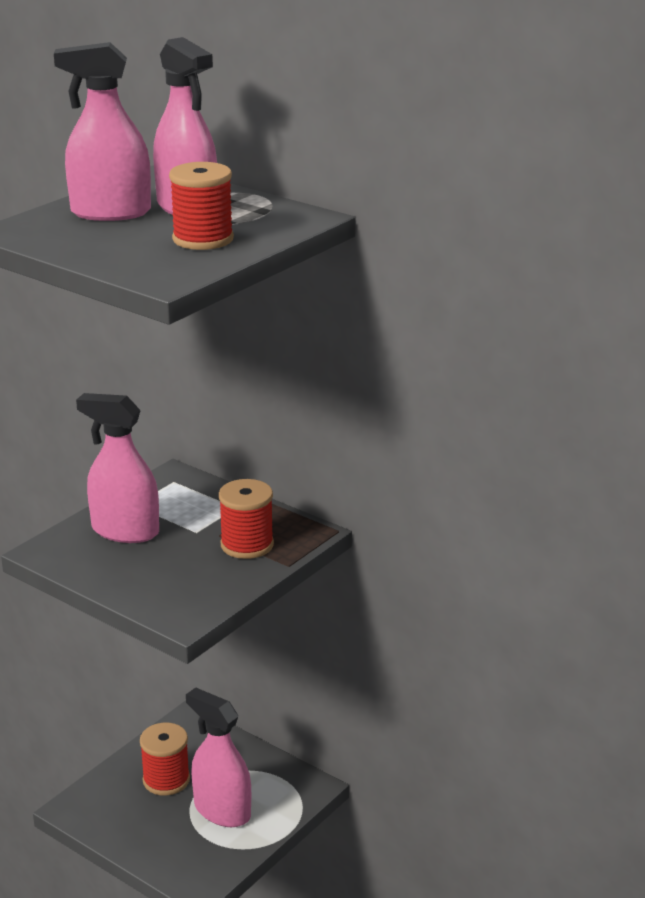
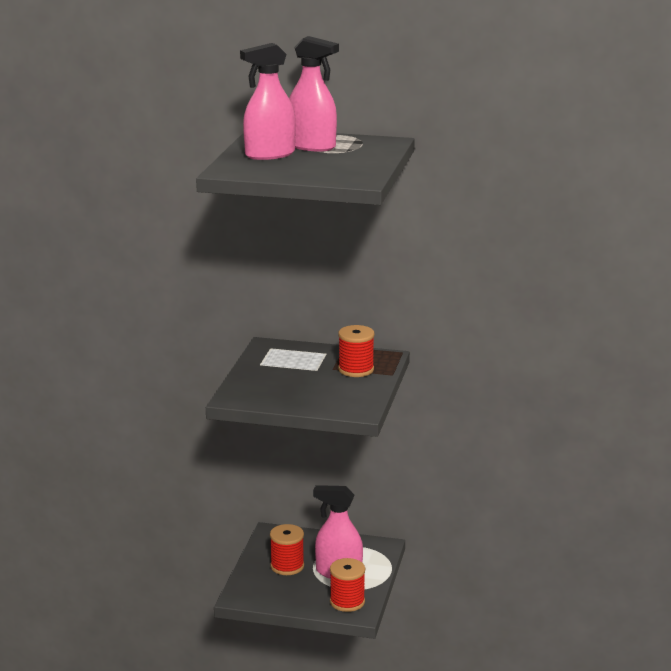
camera: 25 degrees left, 5 degrees down
pink spray bottle [76,393,159,543] -> none
red spool [169,162,234,250] -> red spool moved to [330,558,365,612]

